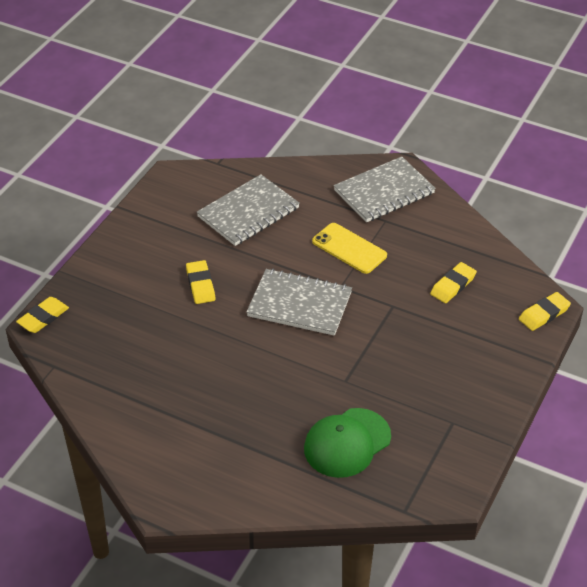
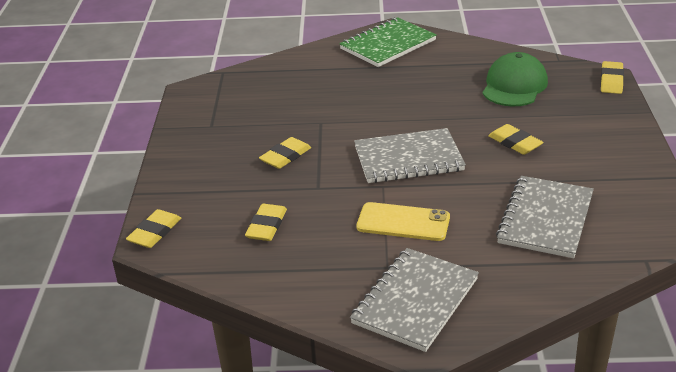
camera: 155 degrees right, 10 degrees down
green cap [304,408,391,478] -> green cap moved to [482,52,548,107]
none -> yellow eraser [259,137,311,169]
none -> green notebook [339,17,437,67]

